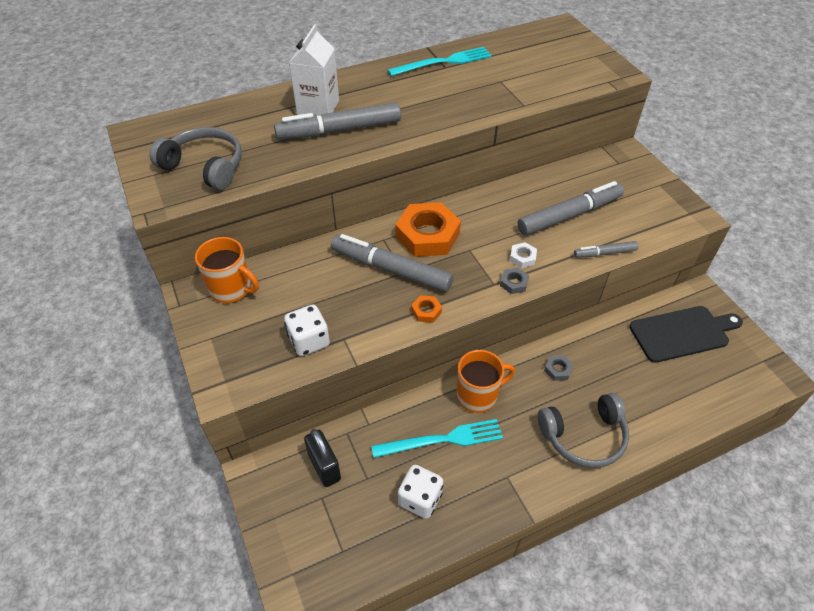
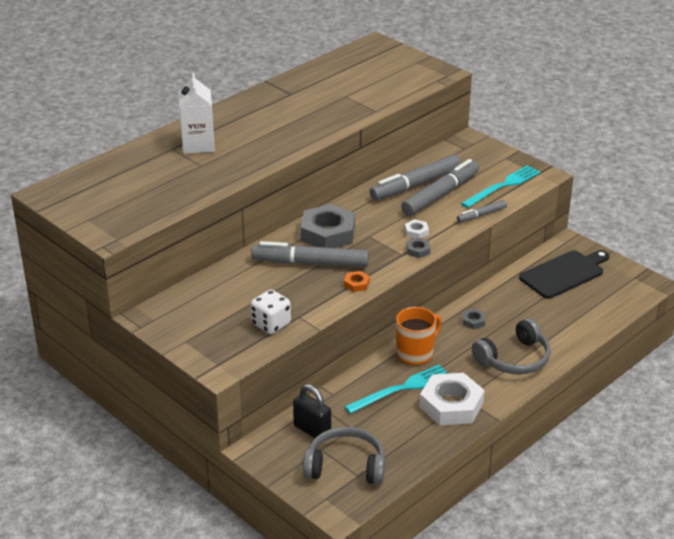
camera: 20 degrees left, 15 degrees down
grey headphones [150,127,242,190] -> grey headphones moved to [303,427,385,485]
orange mug [195,237,259,304] -> none
grey marker [274,102,401,140] -> grey marker moved to [370,154,461,200]
turquoise fork [388,47,492,76] -> turquoise fork moved to [461,165,540,208]
orange nut [395,202,461,257] -> grey nut [301,204,355,248]
white dice [398,465,443,519] -> none
none -> white nut [419,373,485,425]

